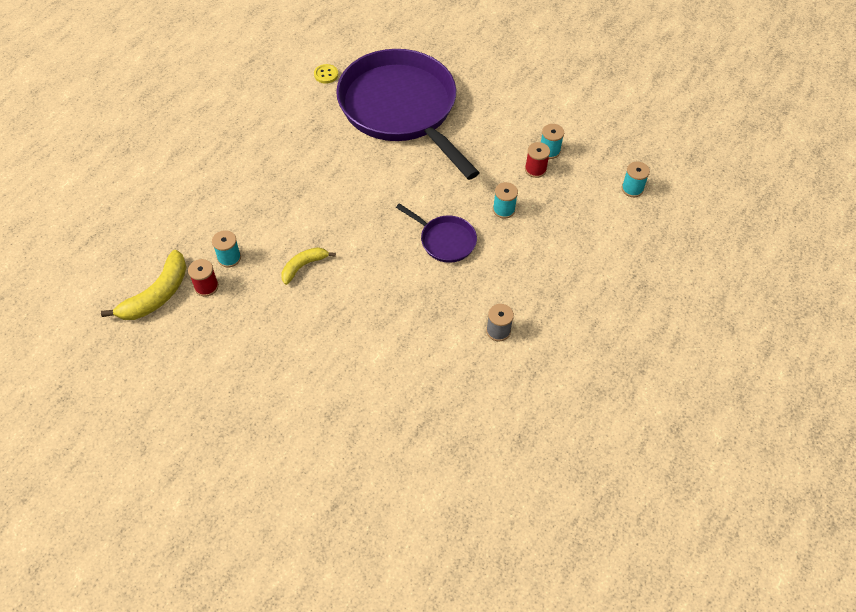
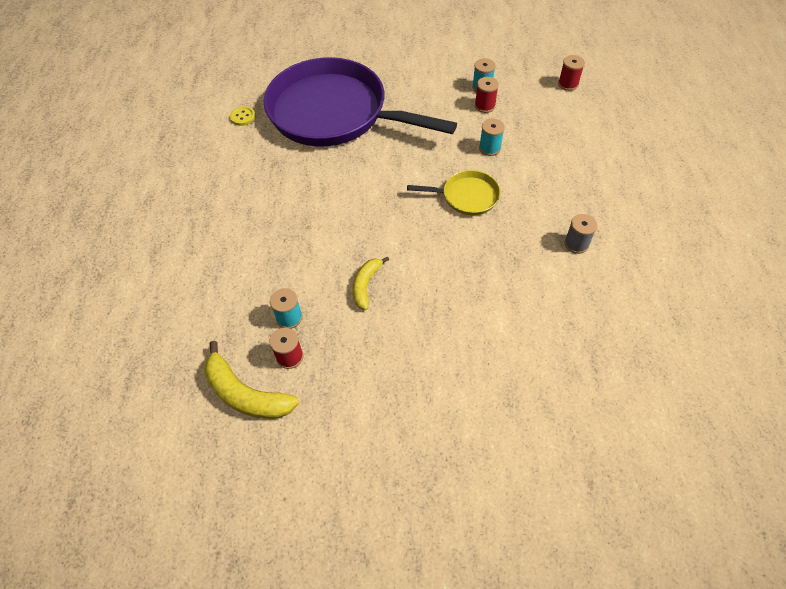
camera: 30 degrees left, 0 degrees up
yellow banana [101,250,186,320] -> yellow banana turned 120 degrees clockwise [204,341,299,419]
purple pan [396,203,477,263] -> yellow pan [407,170,500,215]
turquoise spool [622,162,650,197] -> red spool [558,55,585,91]

